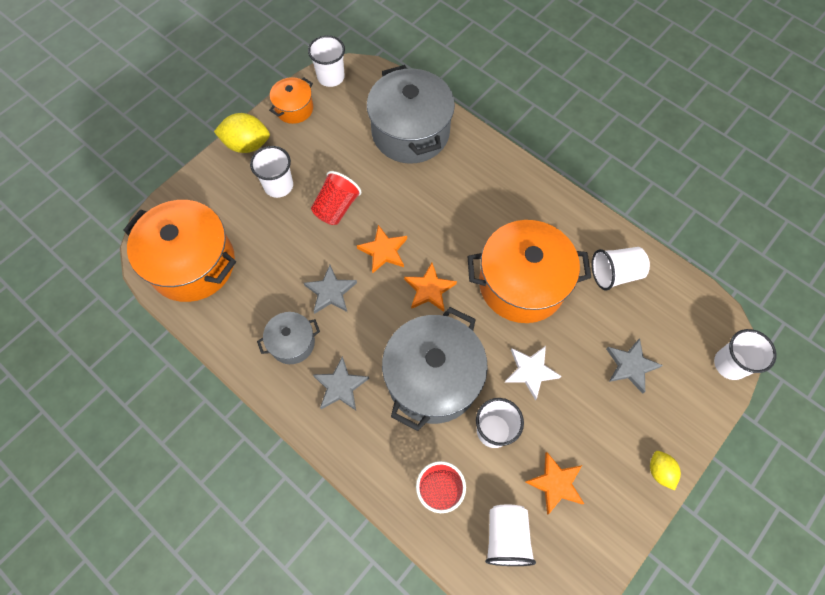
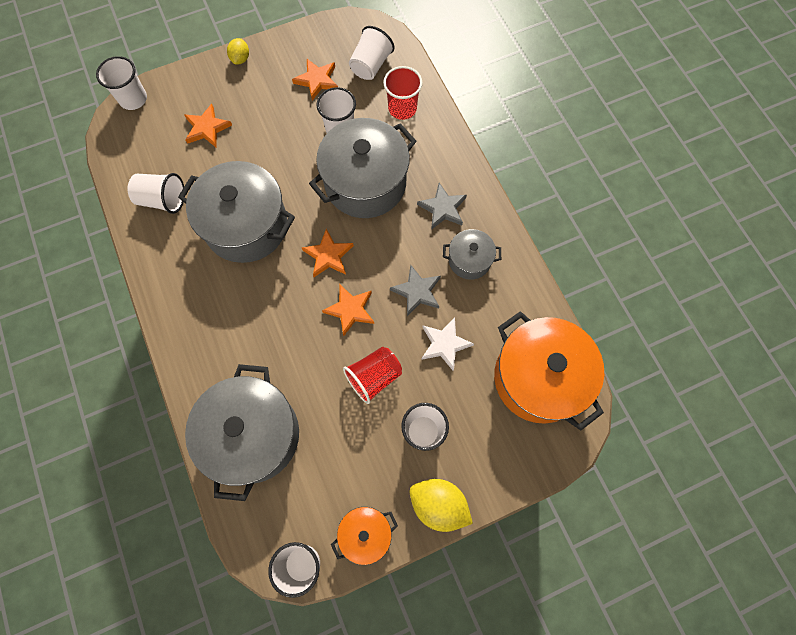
camera: 155 degrees left, 5 degrees up
orange pot [467,220,591,323] -> grey pot [178,161,295,263]
white star [505,346,562,400] -> white star moved to [421,317,474,371]
grey star [606,338,663,394] -> orange star [184,104,232,147]

